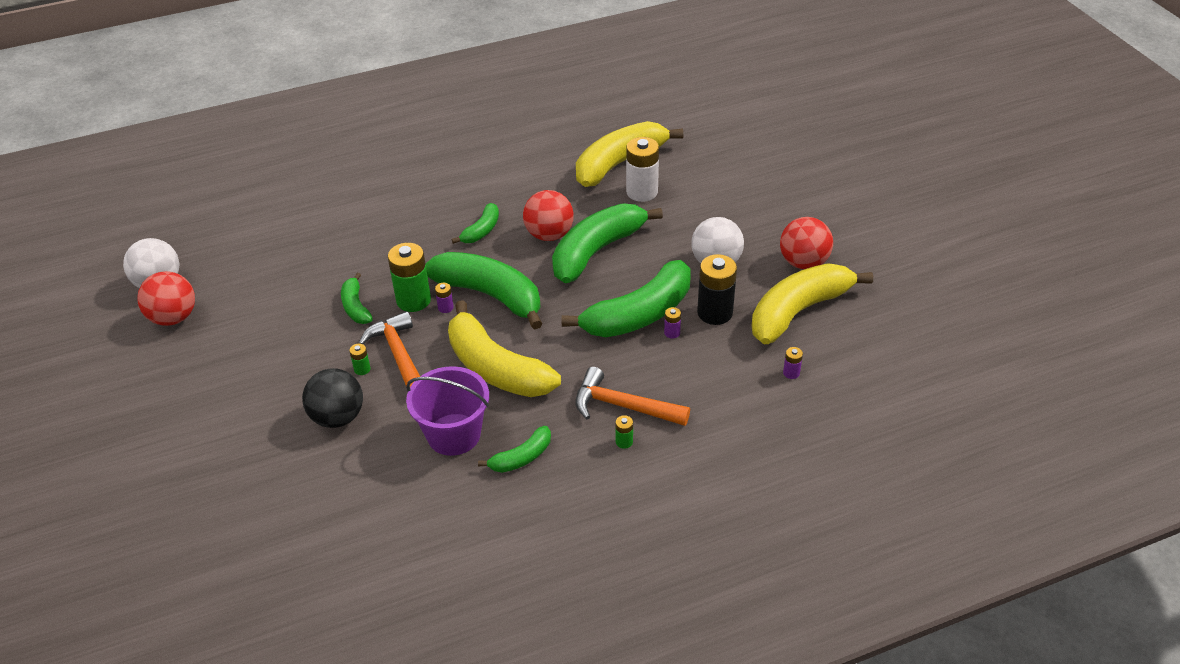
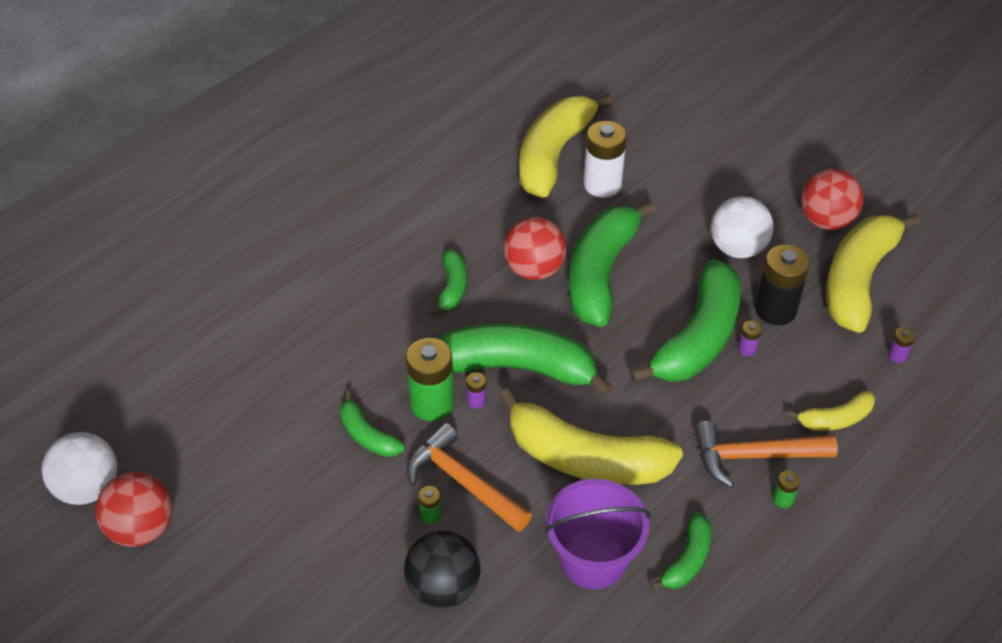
camera: 25 degrees left, 5 degrees up
none -> yellow banana [788,391,875,431]

